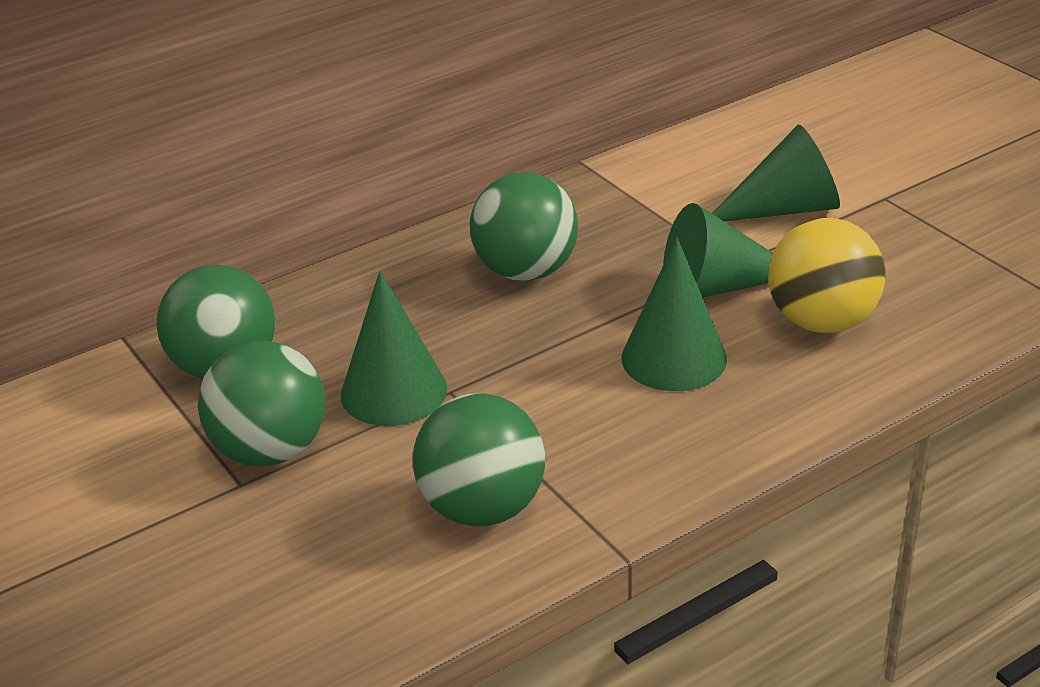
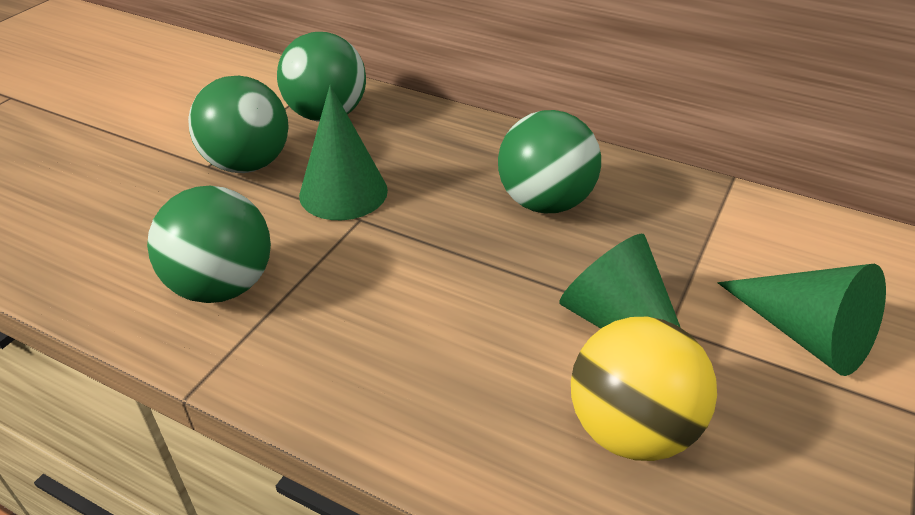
camera: 60 degrees right, 5 degrees up
green cone [622,237,727,391] -> none

